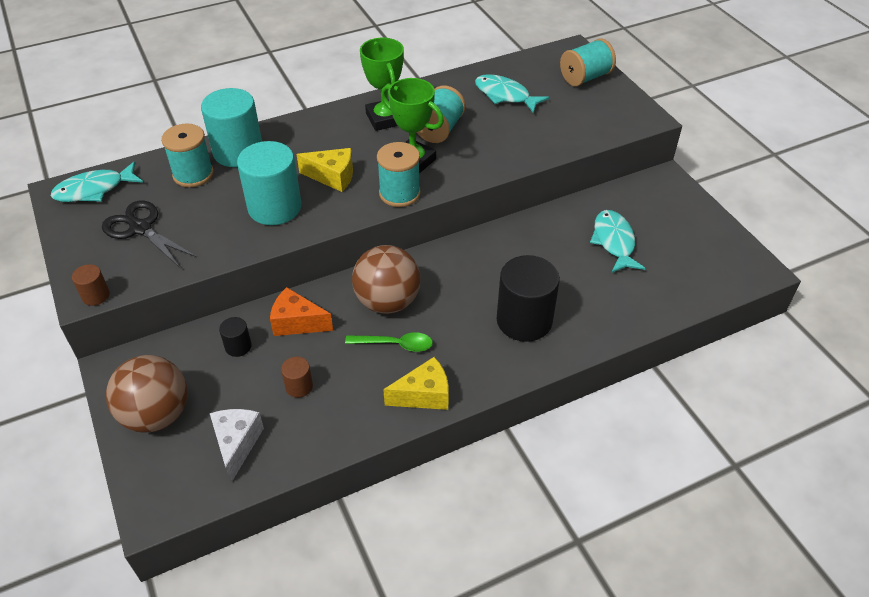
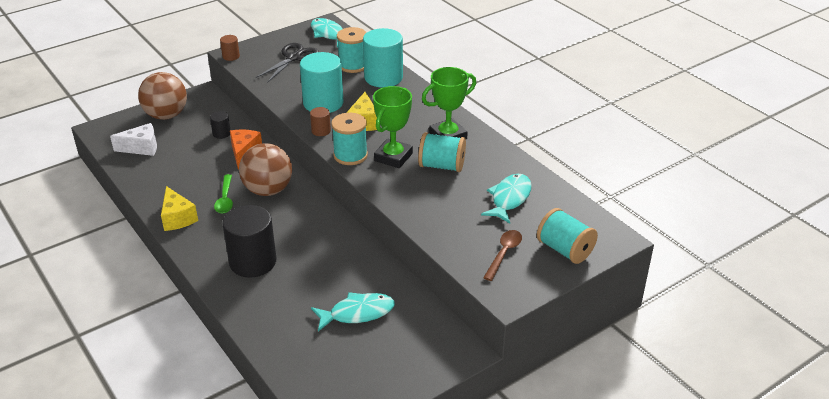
camera: 80 degrees right, 10 degrees down
brown cylinder [281,357,313,398] -> brown cylinder moved to [310,107,331,136]
none -> brown spoon [483,230,522,281]

